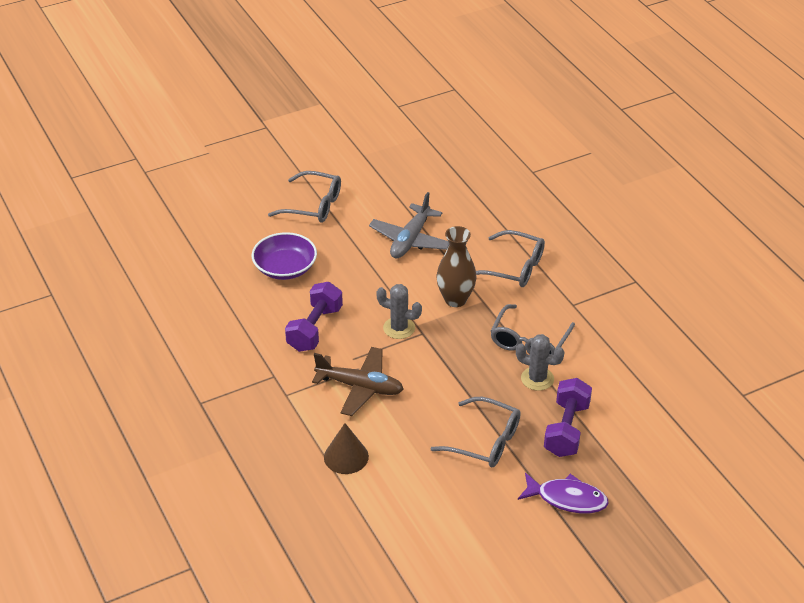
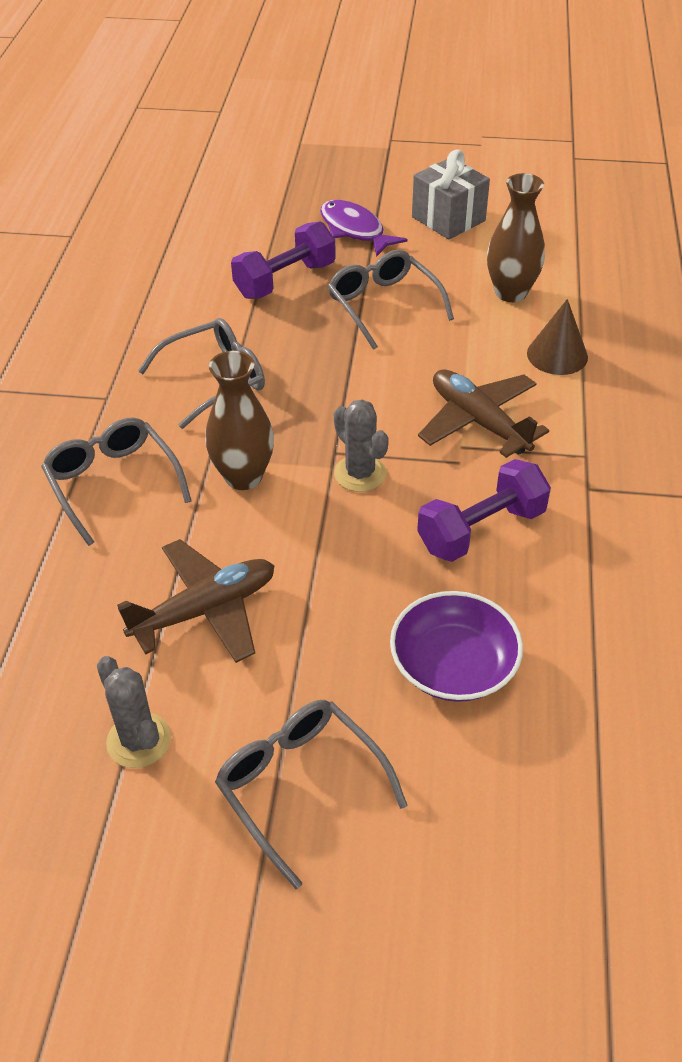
camera: 145 degrees left, 5 degrees up
grey plane [369,192,449,259] -> brown plane [117,539,275,663]
grey cactus [516,334,564,391] -> grey cactus moved to [97,656,171,768]
none -> grey gift [412,149,490,240]
none -> brown vase [487,173,545,302]

